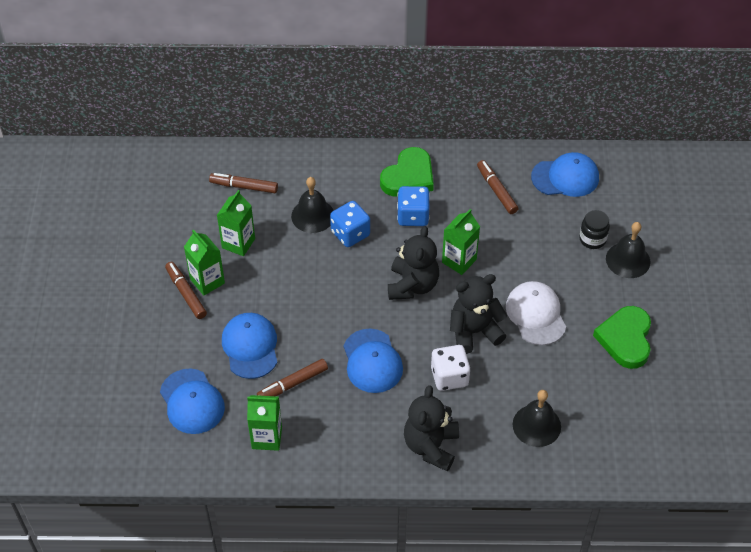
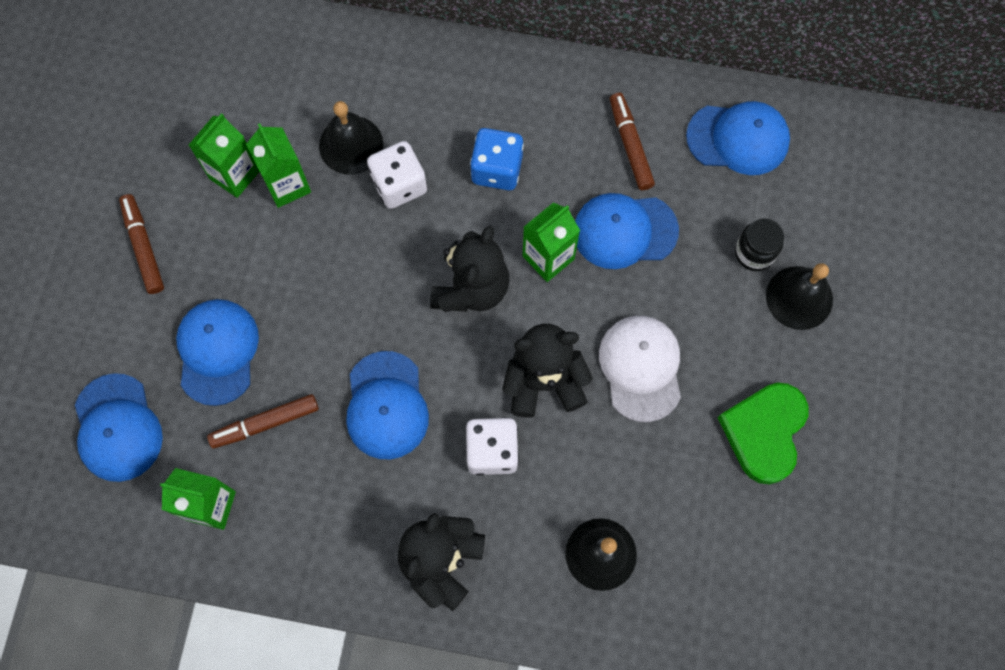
camera: 10 degrees right, 20 degrees up
green carton [184,229,225,295] -> green carton moved to [246,123,311,208]
brown marker [209,173,278,193] -> none
blue dice [330,201,370,247] -> white dice [367,141,427,209]
green heart [380,147,434,197] -> none
none -> blue cap [575,193,679,269]

